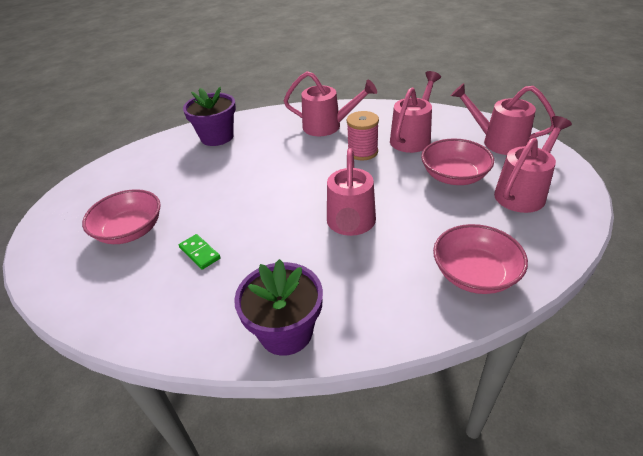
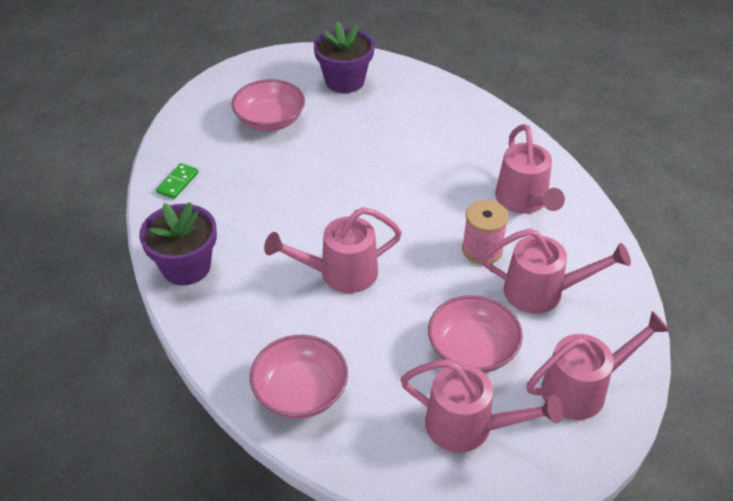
camera: 65 degrees right, 5 degrees up
green domino [179,234,221,270] -> green domino moved to [156,163,199,199]
purple flower pot [183,87,236,146] -> purple flower pot moved to [314,22,375,93]
pink watering can [451,83,555,155] -> pink watering can turned 60 degrees clockwise [526,311,670,420]

